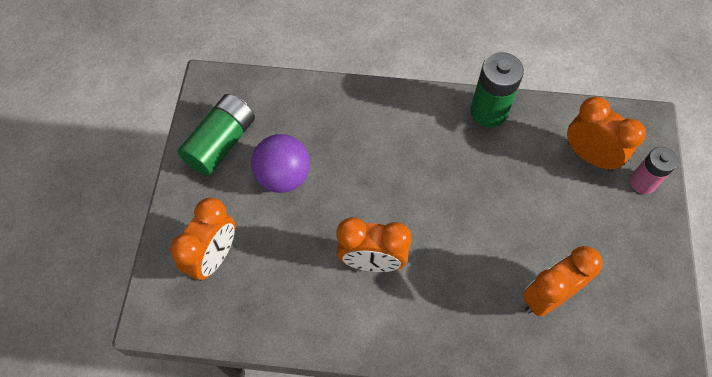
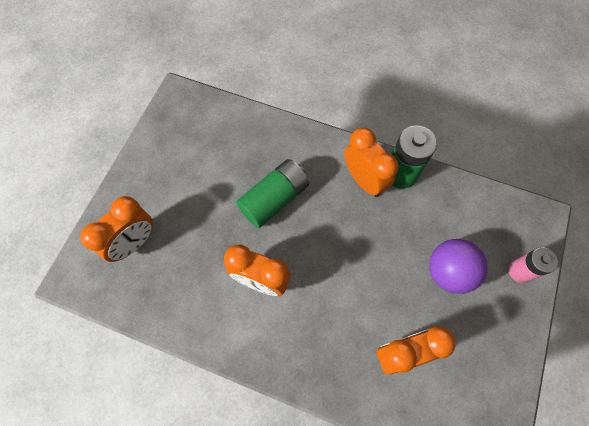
camera: 15 degrees right, 5 degrees up
green battery [178,94,255,176] -> green battery moved to [236,159,309,228]
purple ball [251,134,310,193] -> purple ball moved to [429,239,488,294]
orange clock [567,97,646,172] -> orange clock moved to [344,128,398,197]

